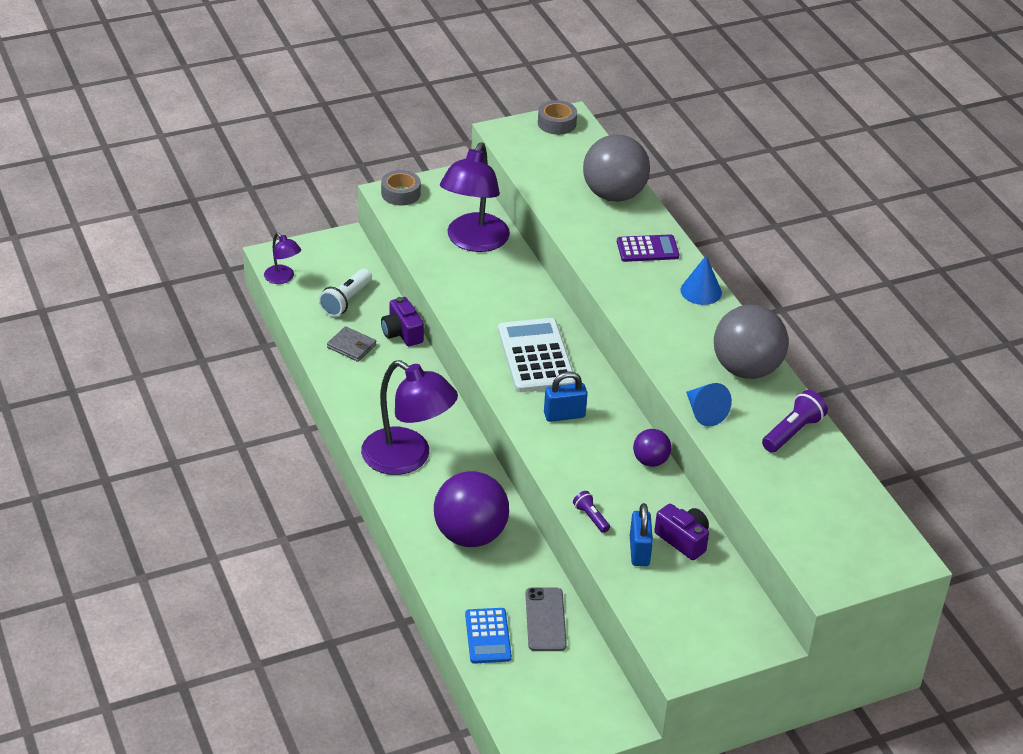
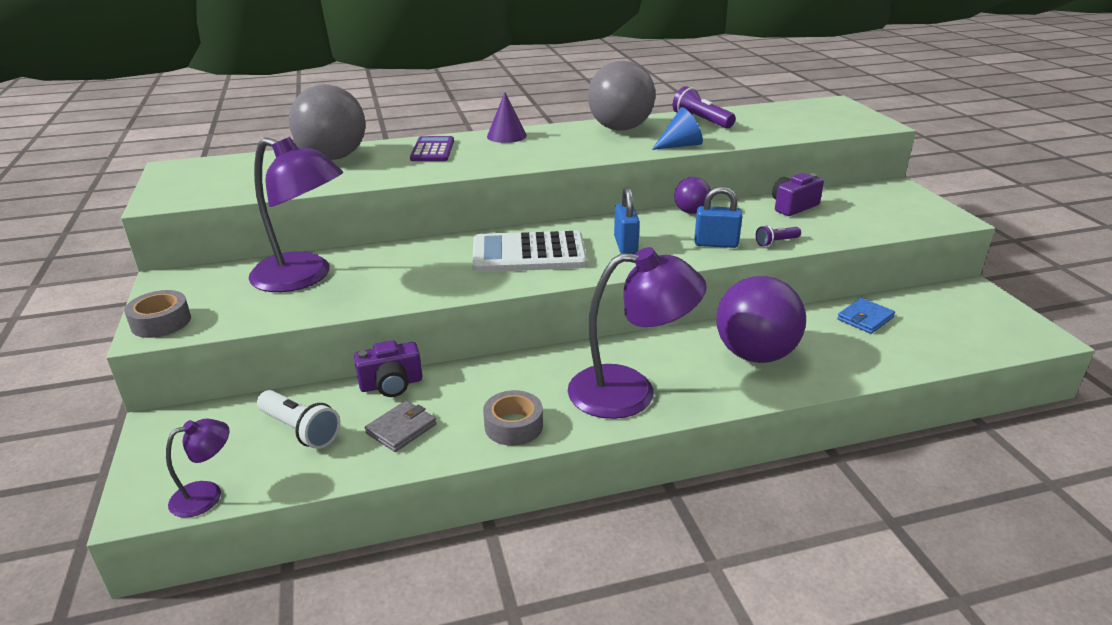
camera: 80 degrees left, 10 degrees down
purple lamp [361,360,458,475] -> purple lamp turned 45 degrees clockwise [568,247,707,419]
blue calculator [465,608,512,664] -> none
grey phone [525,588,567,651] -> blue wallet [837,298,895,334]
grey tape [538,100,577,135] -> grey tape moved to [483,390,543,446]
blue padlock [630,503,653,566] -> blue padlock moved to [694,186,743,248]
blue cone [680,256,722,305] -> purple cone [487,92,527,143]

